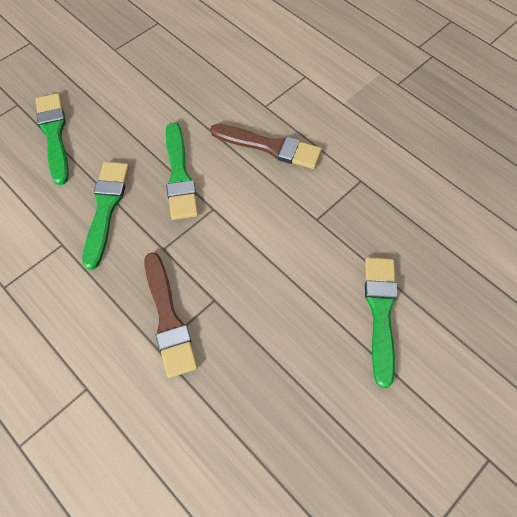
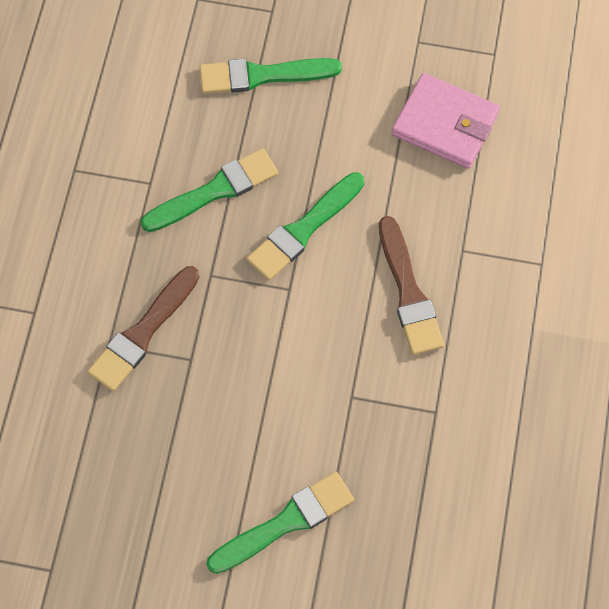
camera: 55 degrees right, 5 degrees up
green brush [36,93,69,185] -> green brush turned 135 degrees counterclockwise [199,58,342,94]
none -> pink wallet [392,73,500,169]

